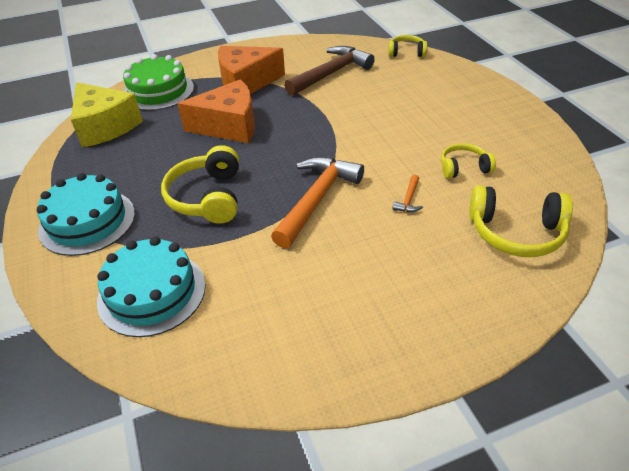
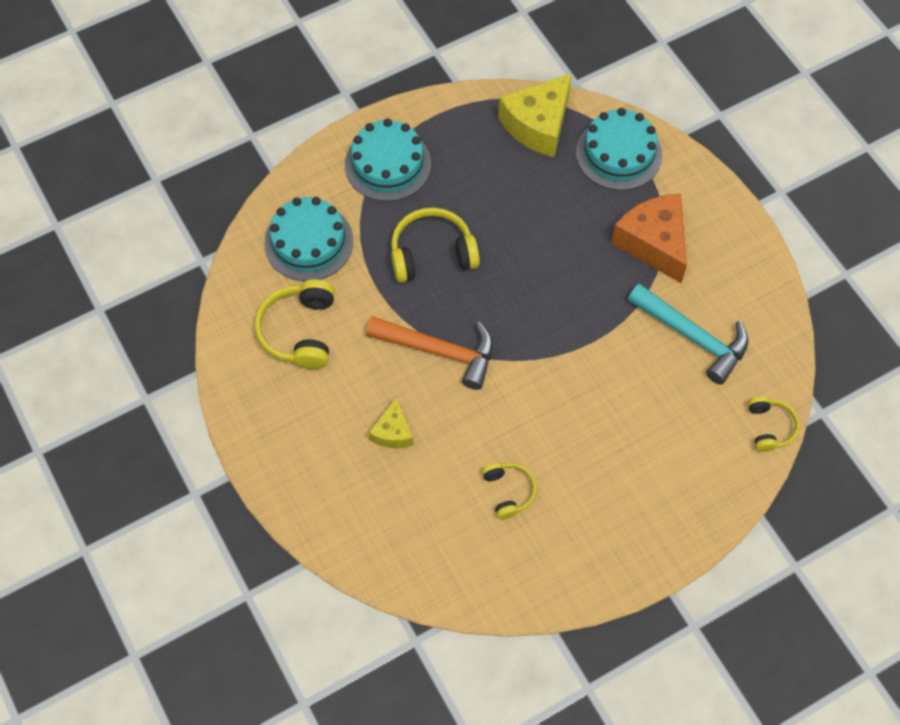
camera: 80 degrees right, 20 degrees up
green cake [123,54,194,111] -> turquoise cake [576,108,662,190]
orange cheese [177,79,255,143] -> none
brown hammer [284,46,375,96] -> turquoise hammer [628,283,748,385]
orange hammer [393,174,423,212] -> none
yellow headphones [469,185,573,257] -> yellow headphones moved to [255,279,335,369]
none -> yellow cheese [369,397,413,448]

